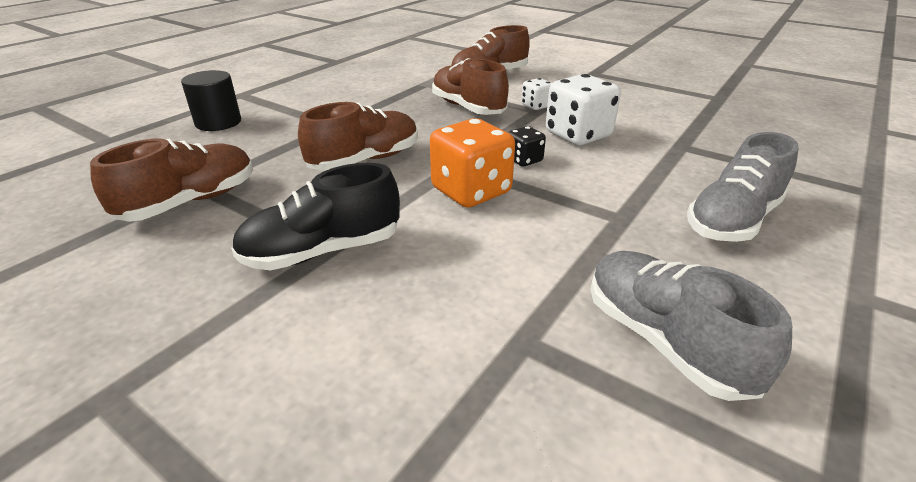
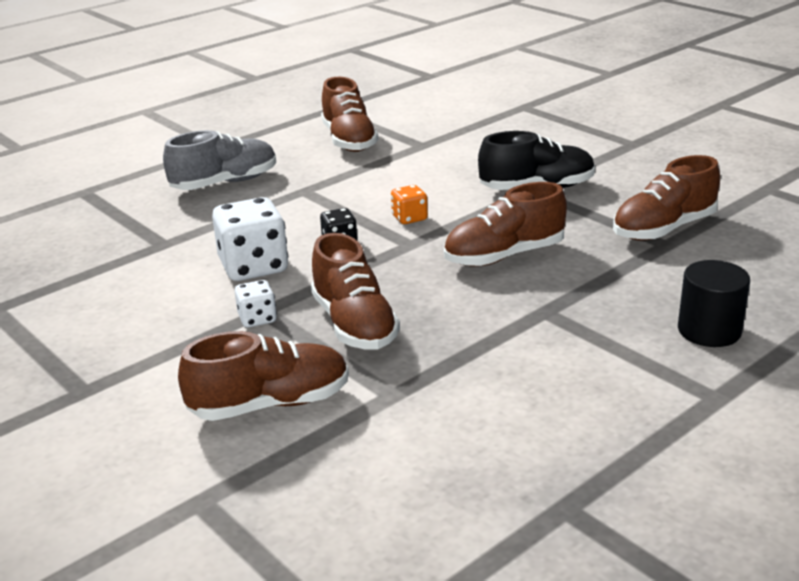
camera: 165 degrees left, 5 degrees down
orange dice [430,118,515,208] -> orange dice [391,185,428,224], size x0.52
grey shoe [590,251,792,401] -> brown shoe [321,77,379,152]

